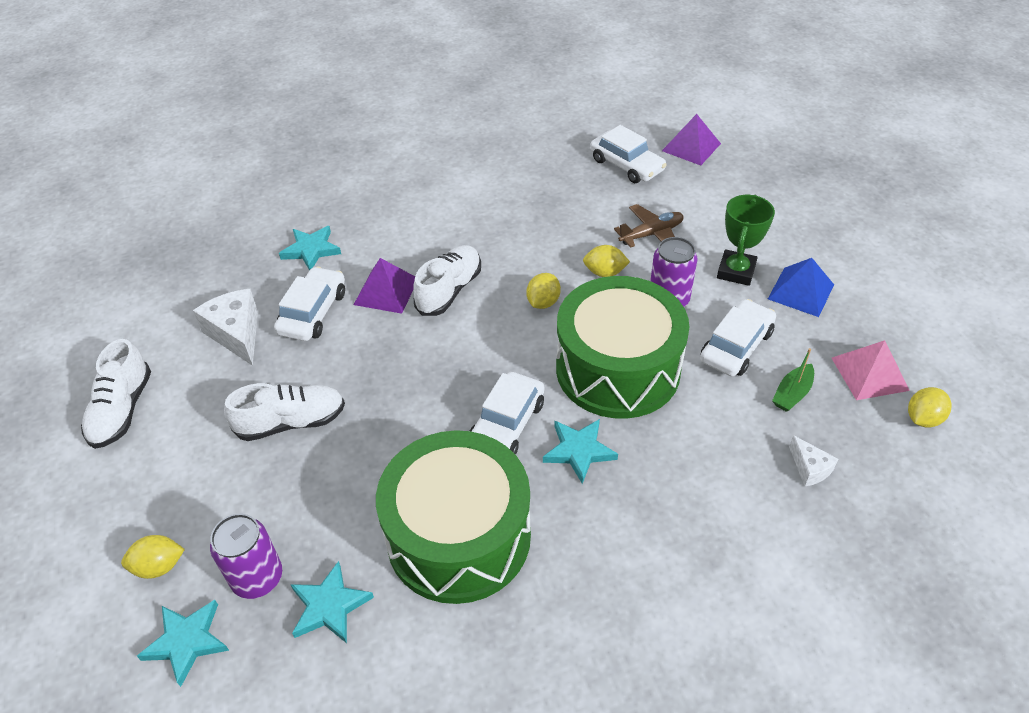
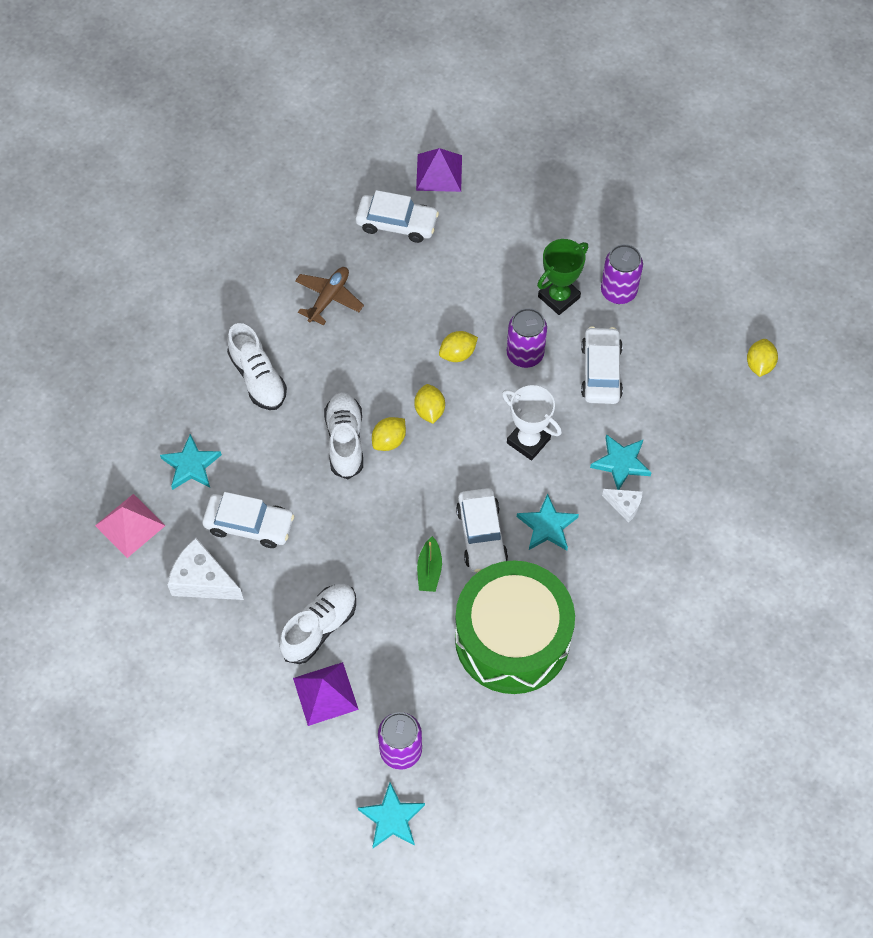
camera: 35 degrees left, 15 degrees up
white shoe [81,339,151,449] -> white shoe moved to [227,323,287,410]
yellow lemon [121,535,185,579] -> yellow lemon moved to [372,417,406,451]
white car [274,267,345,341] -> white car turned 120 degrees clockwise [202,492,295,548]
turquoise star [290,561,374,643] -> turquoise star moved to [590,434,652,490]
purple pyramid [354,258,415,314] -> purple pyramid moved to [293,662,359,726]
green drum [556,276,689,419] -> white trophy [502,385,562,461]
brown plane [614,204,684,248] -> brown plane moved to [295,267,364,325]
green trophy [717,195,775,286] -> green trophy turned 60 degrees clockwise [537,239,588,315]
blue pyramid [768,258,834,317] -> purple can [601,244,643,304]
green boat [772,348,814,412] -> green boat moved to [417,536,442,592]
white cheese [789,435,838,486] -> white cheese moved to [602,489,643,523]
pink pyramid [832,340,910,400] -> pink pyramid moved to [95,494,165,558]

